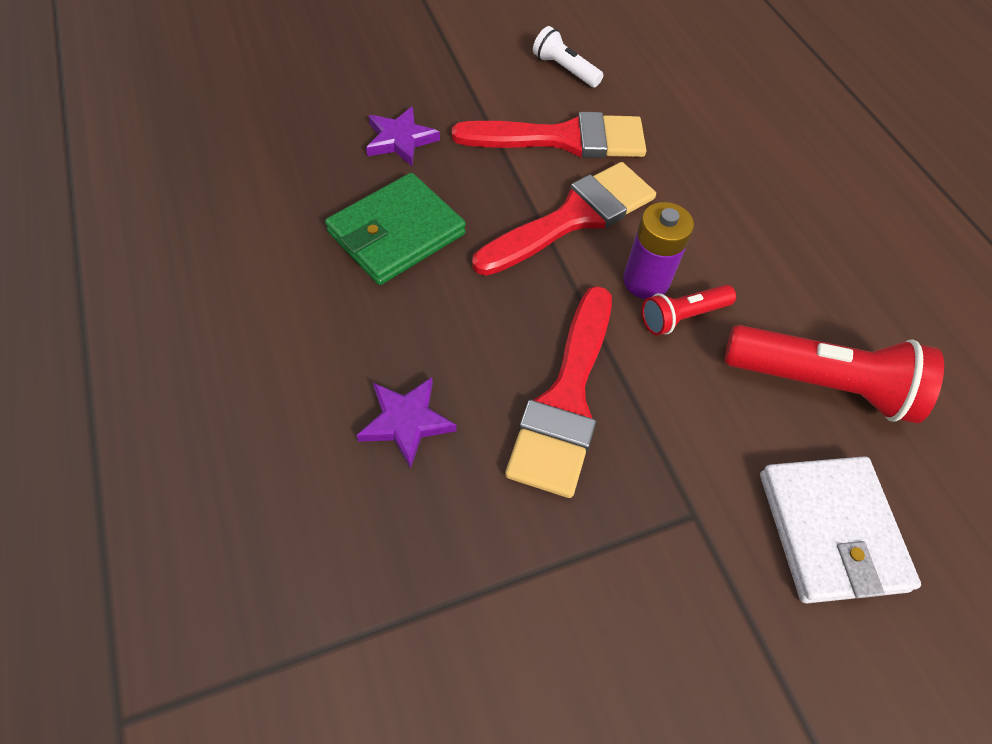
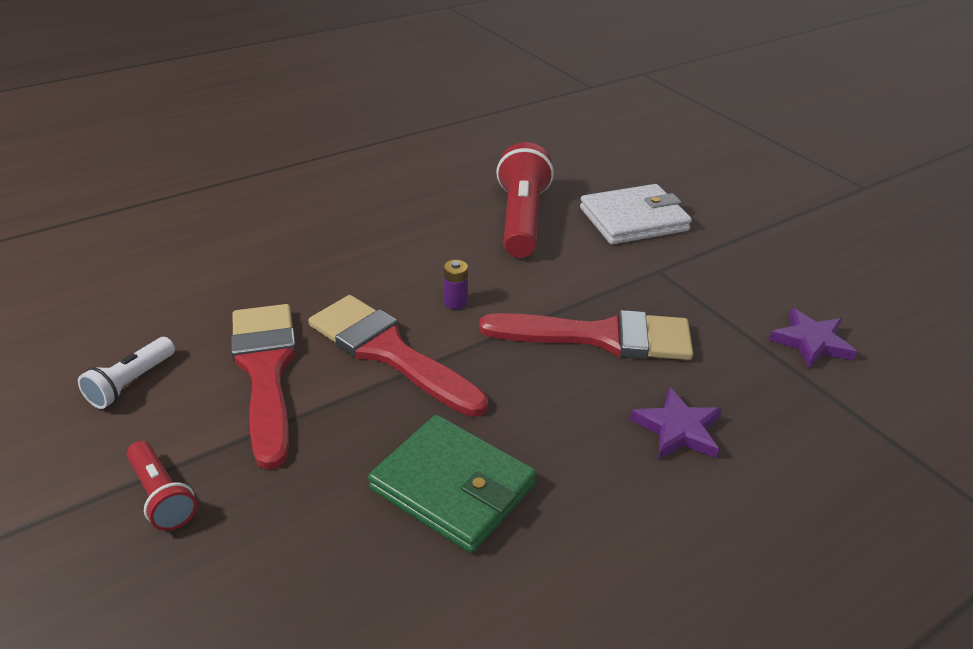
camera: 100 degrees left, 20 degrees down
purple star [366,106,440,166] -> purple star moved to [769,308,857,368]
purple battery [623,202,694,299] -> purple battery [444,260,468,309], size x0.55
red flashlight [642,285,736,336] -> red flashlight moved to [127,441,197,531]

